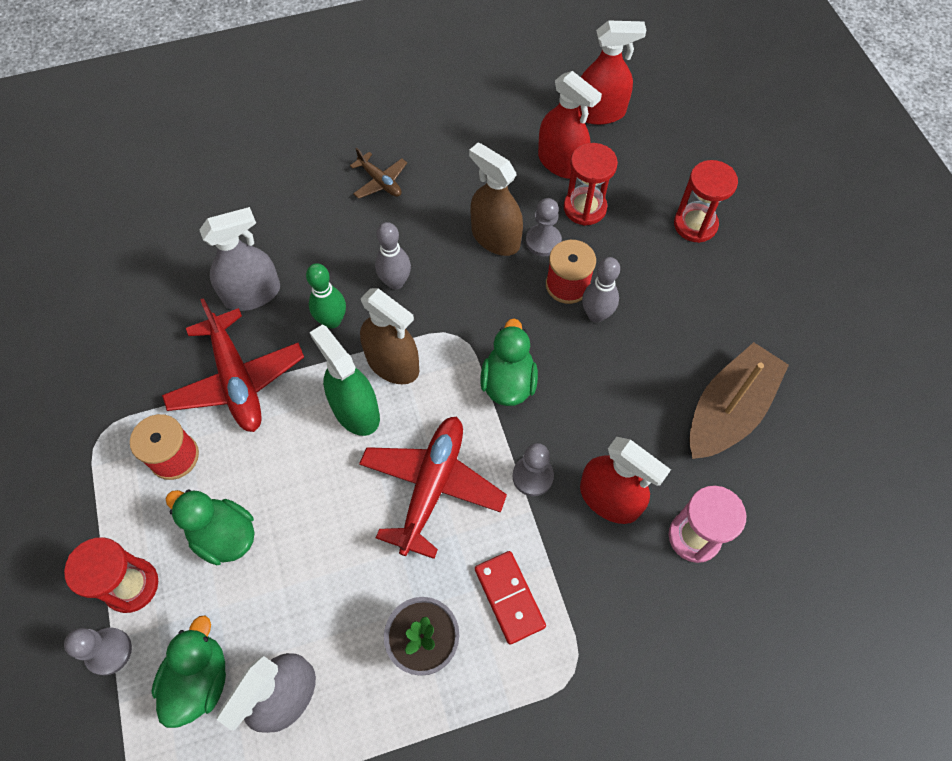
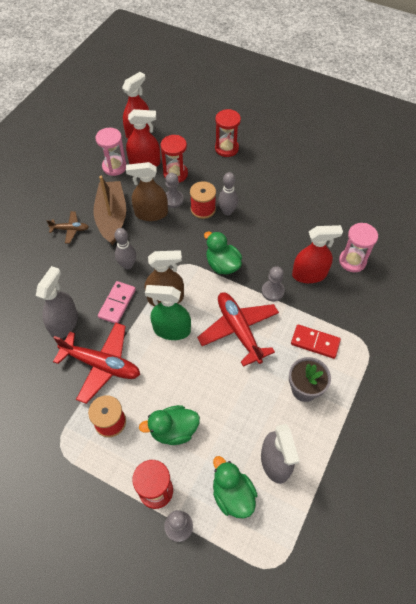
camera: 45 degrees left, 5 degrees down
green bowling pin [306,263,346,329] -> pink domino [98,281,136,323]
brown boat [689,342,789,459] -> brown boat moved to [93,176,126,245]
none -> pink hourglass [95,128,127,176]

